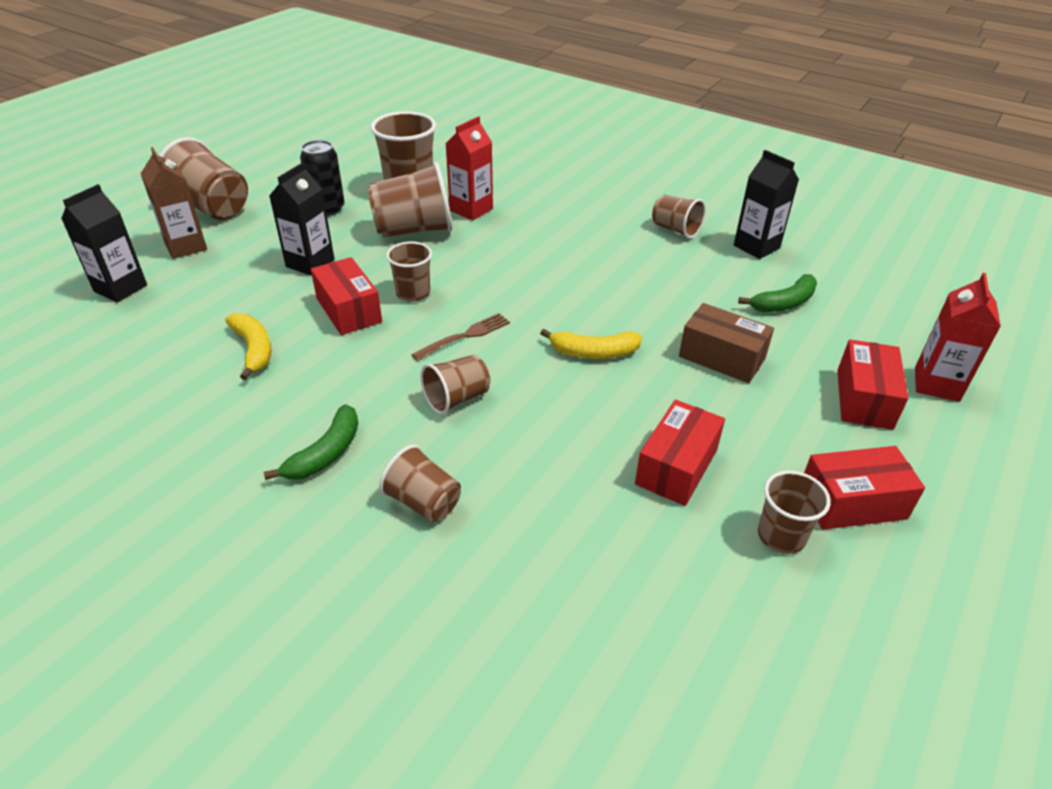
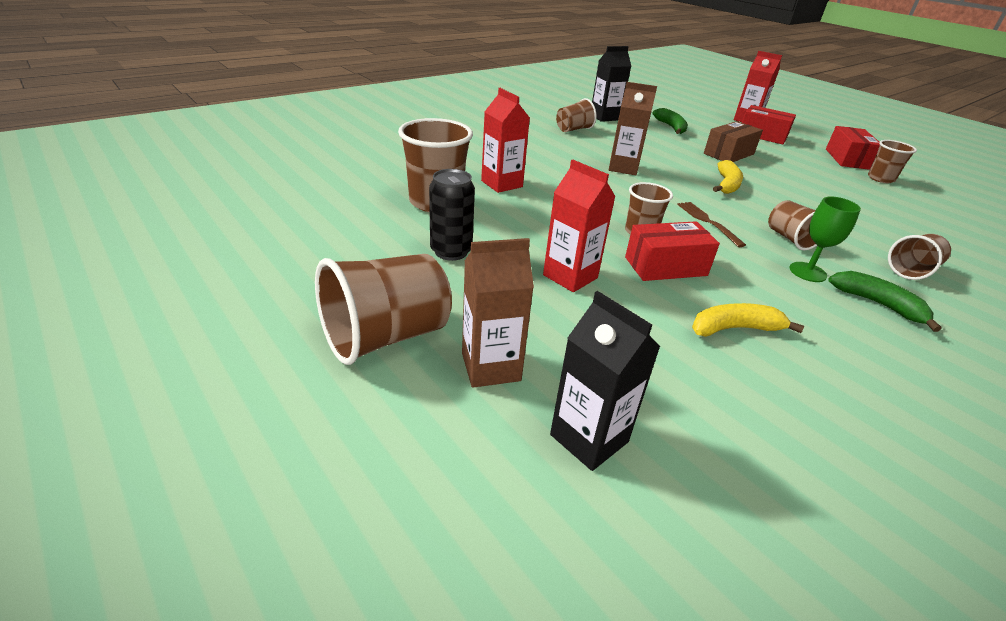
camera: 75 degrees left, 5 degrees down
black carton [269,162,335,276] -> red carton [543,160,616,292]
brown cup [367,162,452,237] -> none
red box [635,400,725,506] -> none
none -> brown carton [609,82,657,175]
none -> green goblet [790,196,861,282]

